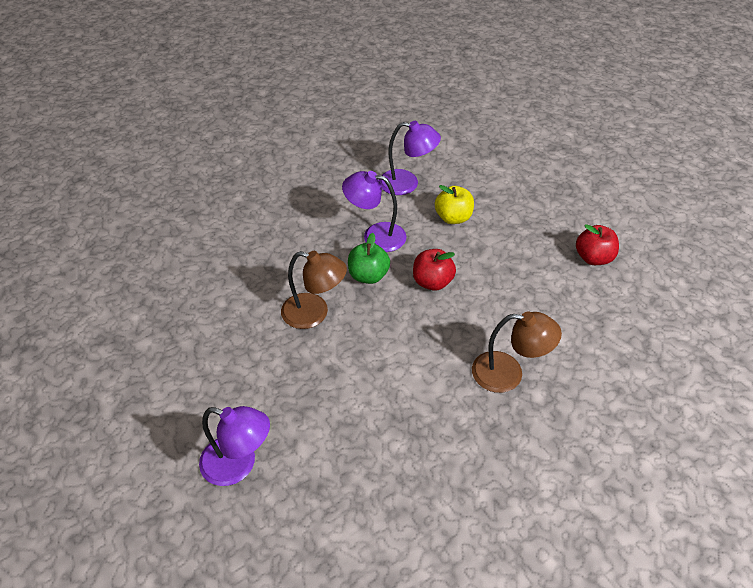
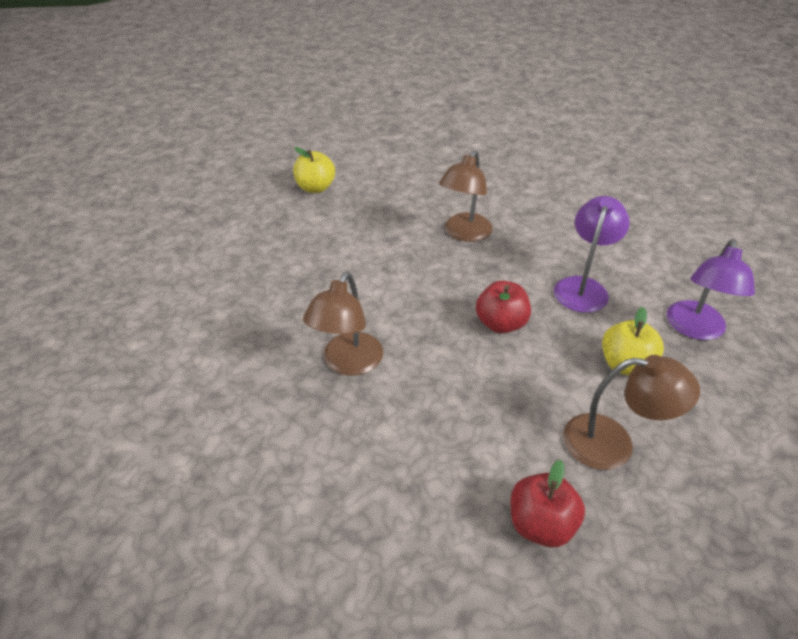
camera: 100 degrees right, 5 degrees down
purple lamp [199,406,270,486] -> yellow apple [293,147,335,193]
green apple [348,233,390,284] -> none
none -> brown lamp [563,355,700,470]

